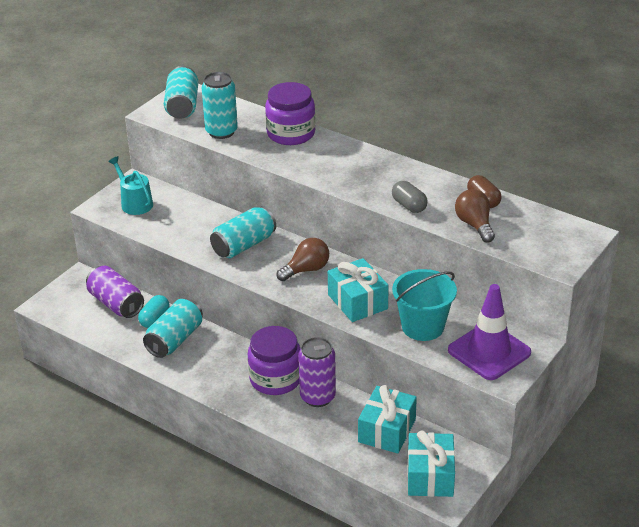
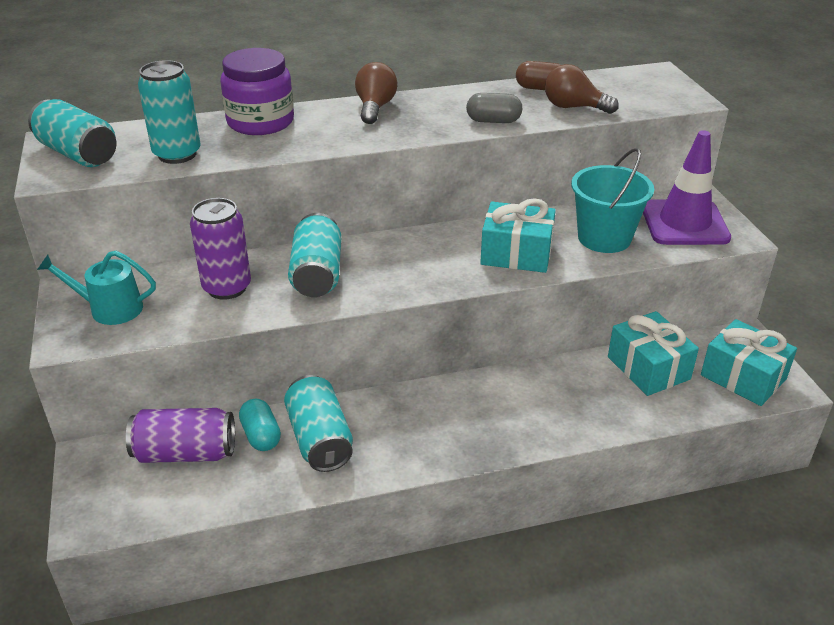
camera: 50 degrees left, 0 degrees up
purple jar [248,326,300,395] -> none
brown light bulb [276,238,329,281] -> brown light bulb moved to [355,62,397,124]
purple can [298,337,336,407] -> purple can moved to [190,198,251,300]

